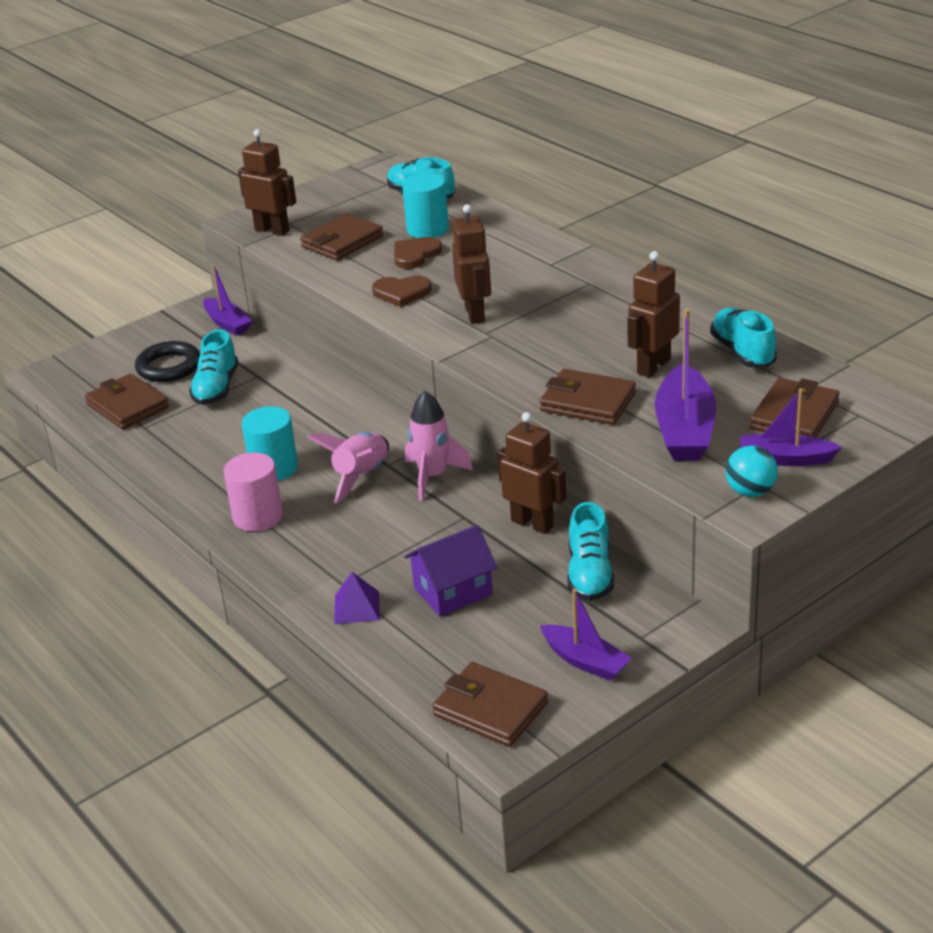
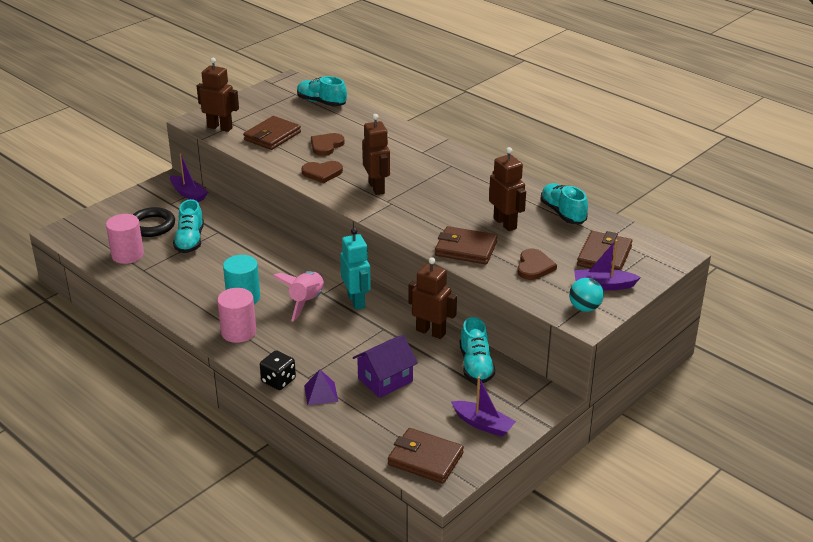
camera: 10 degrees left, 0 degrees up
brown wallet [85,374,169,429] -> pink cylinder [106,214,144,264]
turquoise cylinder [402,173,449,238] -> none
pink rocket [405,391,473,501] -> turquoise robot [340,228,371,310]
brown robot [627,251,680,377] -> brown robot turned 120 degrees clockwise [489,147,526,231]
purple boat [655,309,716,461] -> brown heart [517,249,557,280]
none -> black dice [260,351,296,390]

